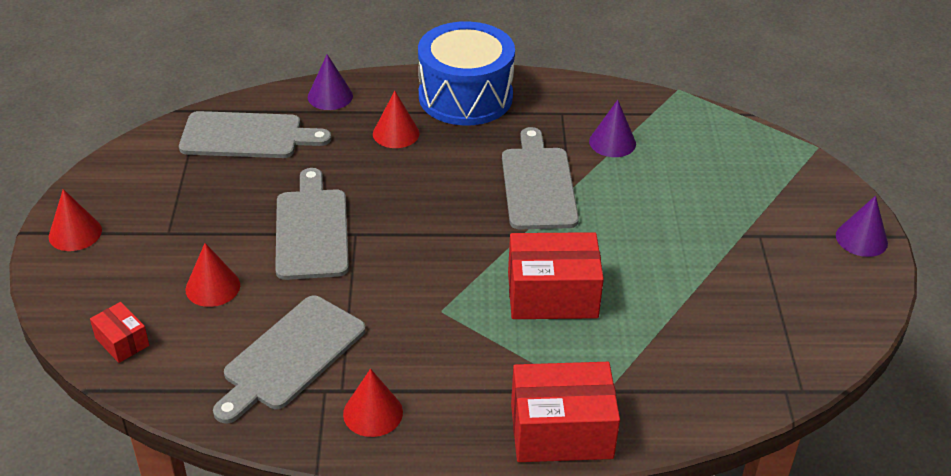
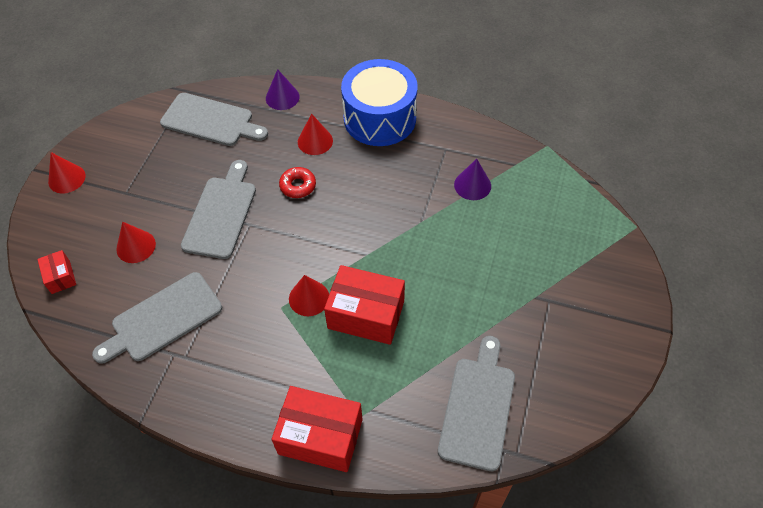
camera: 20 degrees right, 15 degrees up
red cone [343,368,403,437] -> red cone moved to [289,275,329,316]
grey cutting board [502,127,579,230] -> grey cutting board moved to [438,336,515,471]
purple cone [836,195,888,257] -> none
none -> red donut [279,167,316,198]

